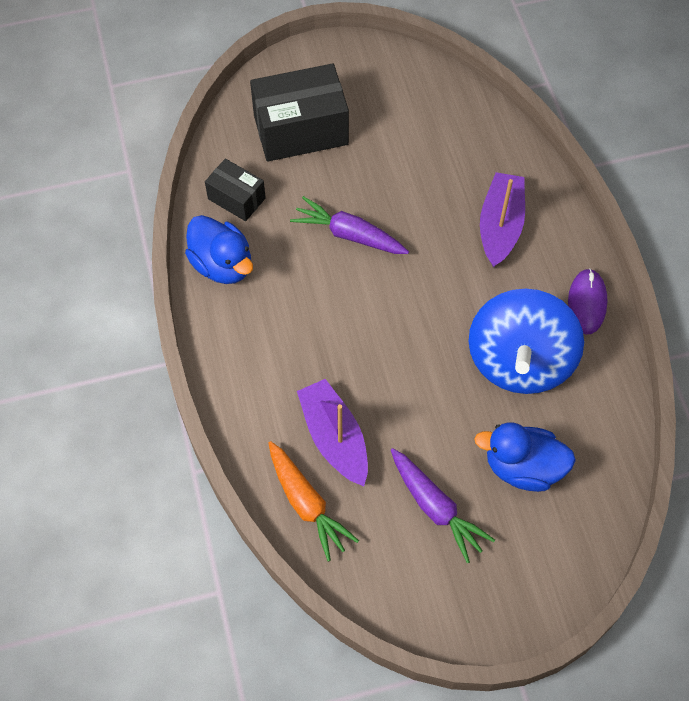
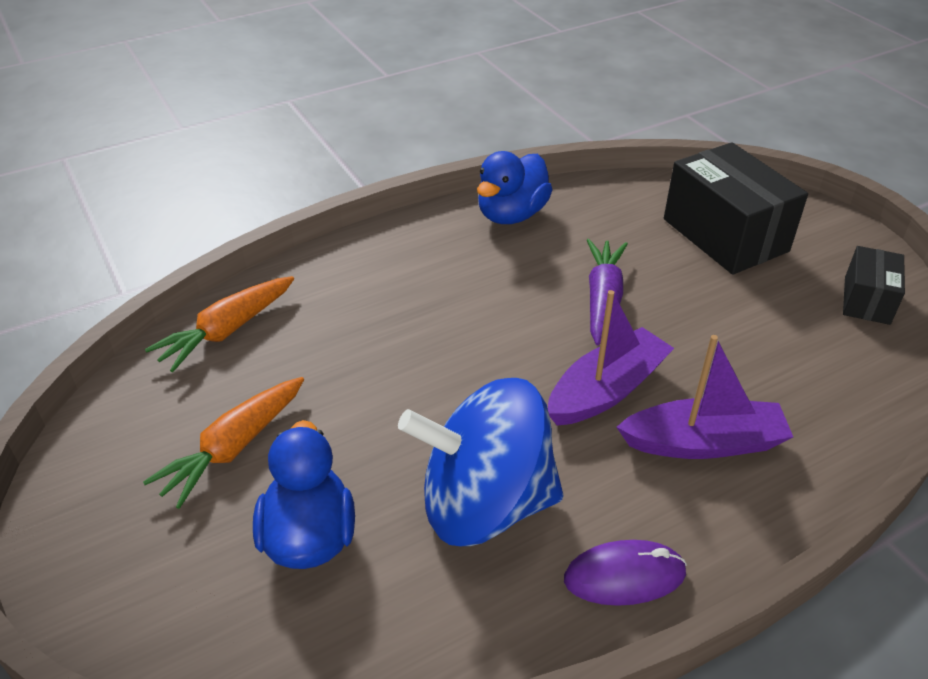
camera: 75 degrees right, 20 degrees down
black box [205,158,266,221] -> black box moved to [843,246,905,325]
purple boat [297,379,368,486] -> purple boat moved to [548,290,674,426]
purple carrot [391,448,495,563] -> orange carrot [143,377,304,509]

